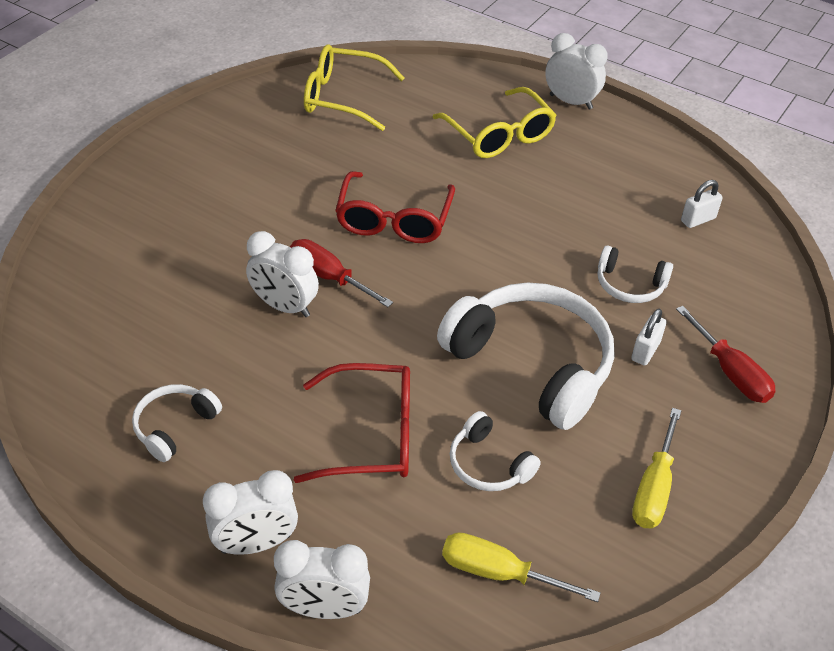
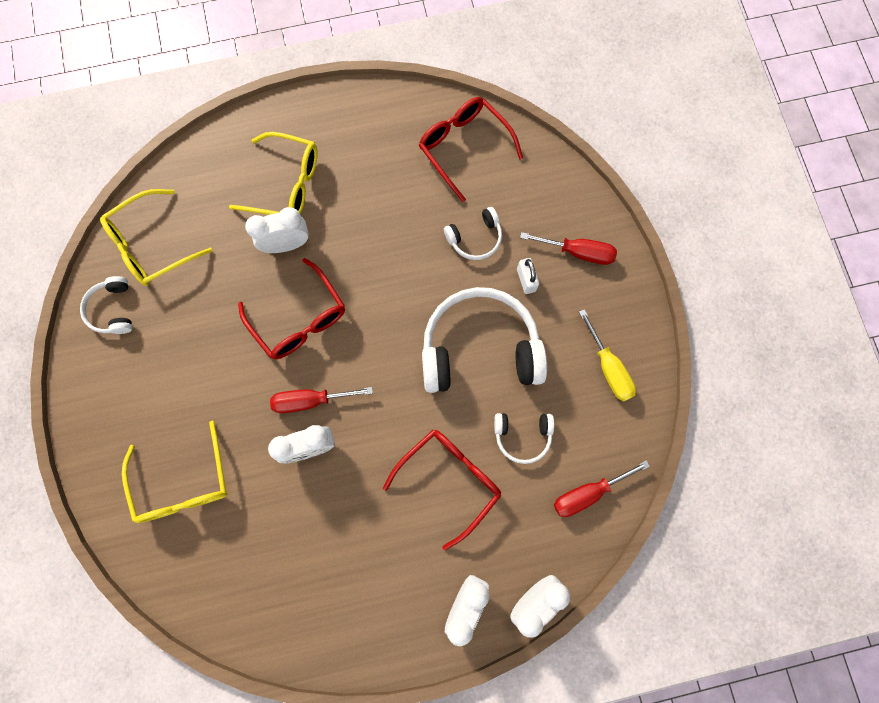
camera: 45 degrees left, 30 degrees up
white headphones [132,384,222,462] -> white headphones moved to [80,276,132,334]
yellow screwdriver [442,532,601,602] -> red screwdriver [554,460,650,517]
white clock [545,33,608,110] -> white clock moved to [245,207,309,253]
white padlock [681,180,723,228] -> red glasses [419,97,523,202]
none -> yellow glasses [122,421,228,523]

